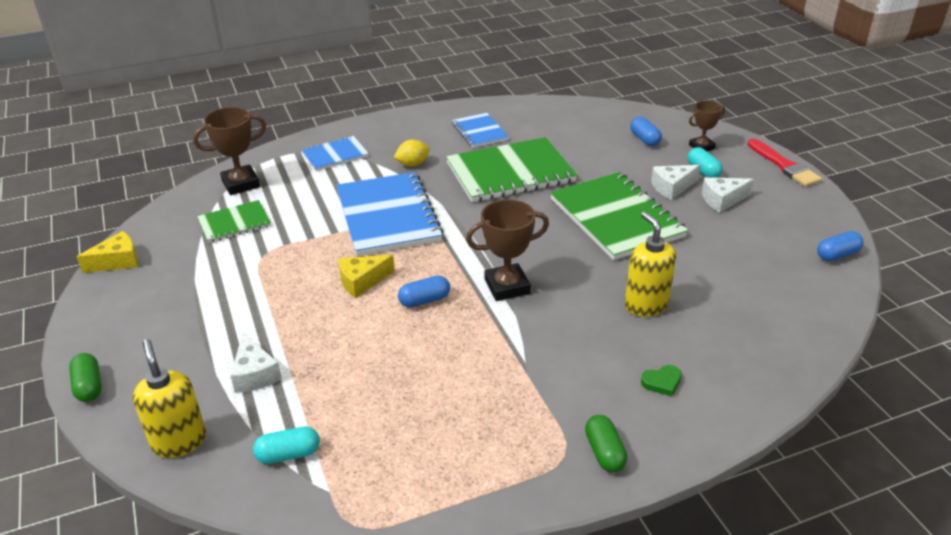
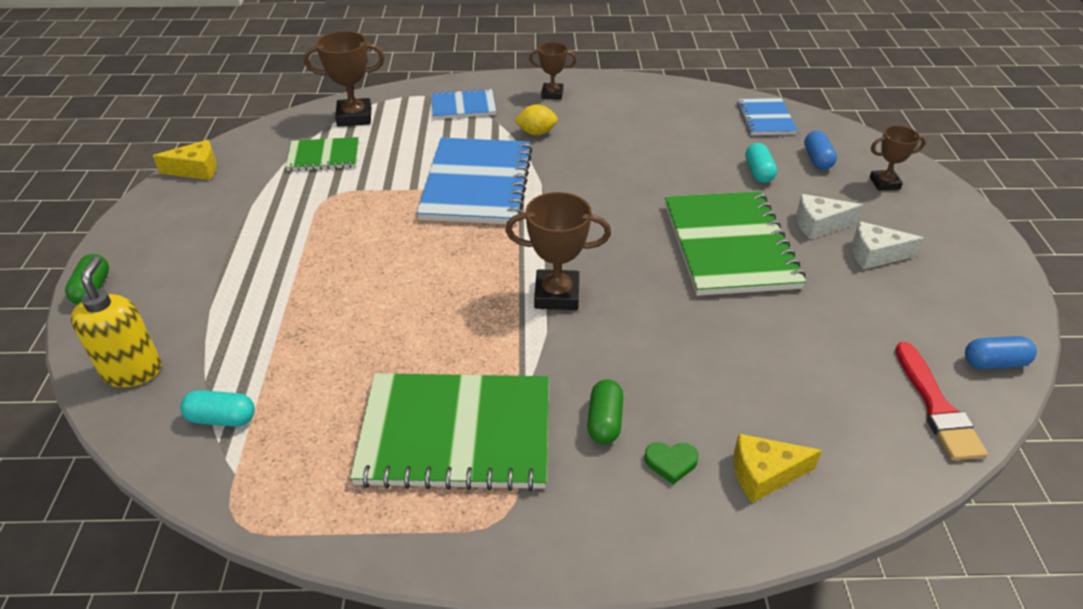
camera: 20 degrees right, 5 degrees up
white cheese [231,333,282,393] -> none
yellow cheese [338,254,395,298] -> yellow cheese moved to [734,434,822,503]
blue capsule [398,276,450,308] -> none
green notebook [446,137,577,202] -> green notebook moved to [350,373,549,491]
blue notebook [452,113,509,148] -> blue notebook moved to [737,98,798,135]
green capsule [585,415,628,472] -> green capsule moved to [587,379,623,444]
yellow soap dispenser [625,212,676,317] -> none
turquoise capsule [687,147,723,178] -> turquoise capsule moved to [745,143,777,183]
red brush [748,139,822,187] -> red brush moved to [895,342,988,460]
none -> brown trophy [529,42,576,100]

